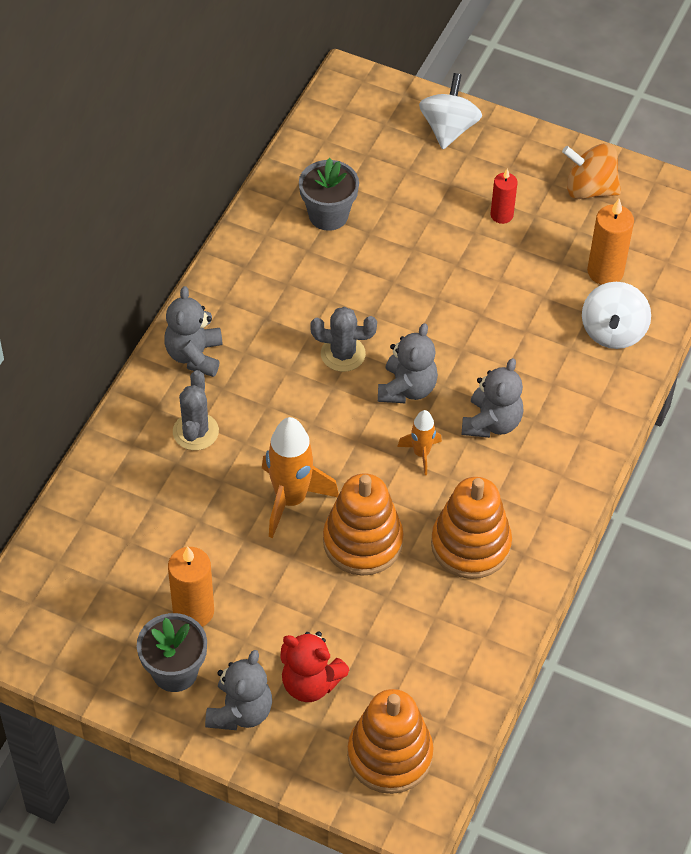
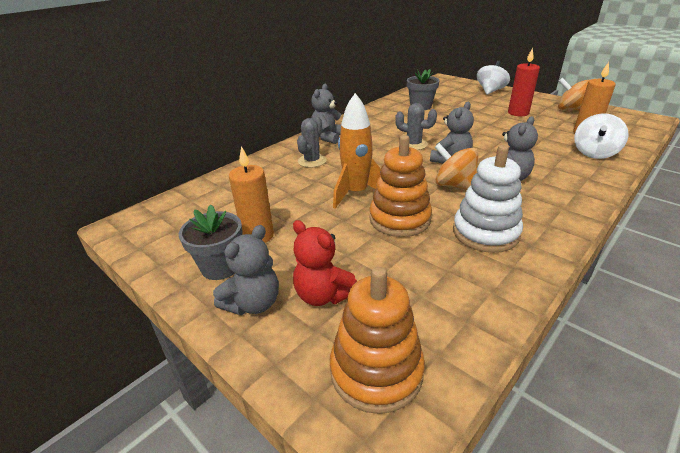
camera: 20 degrees right, 20 degrees down
orange rocket [397,410,442,475] -> orange spinning top [435,143,478,189]
orange stacking toy [431,477,512,579] -> white stacking toy [453,145,523,253]
red candle [491,169,518,224] -> red candle [508,48,540,116], size x1.57

